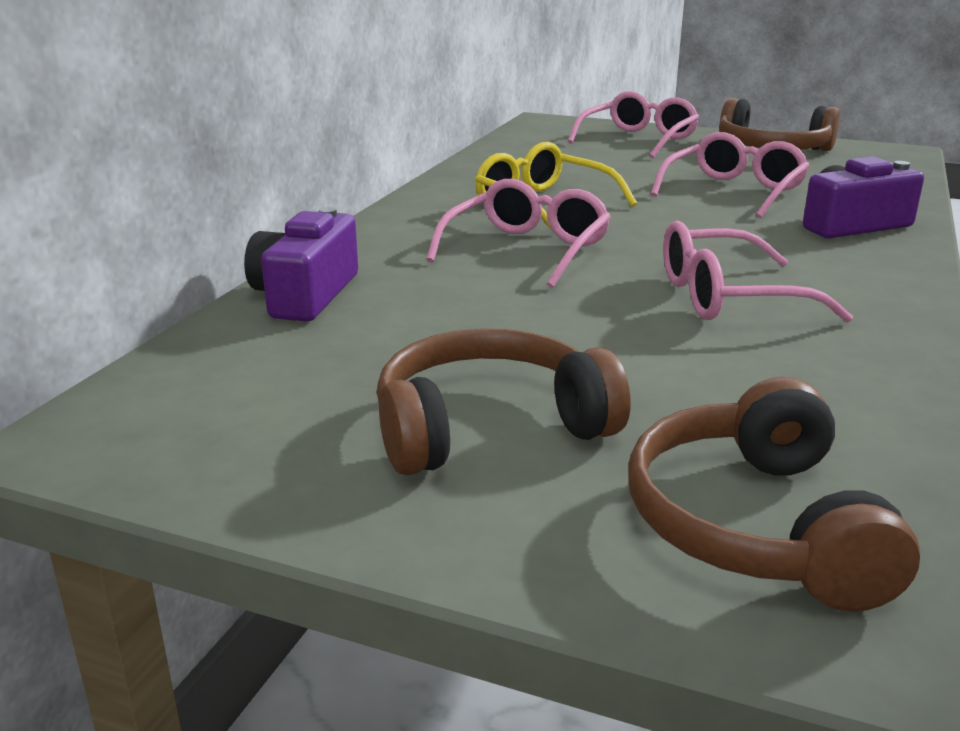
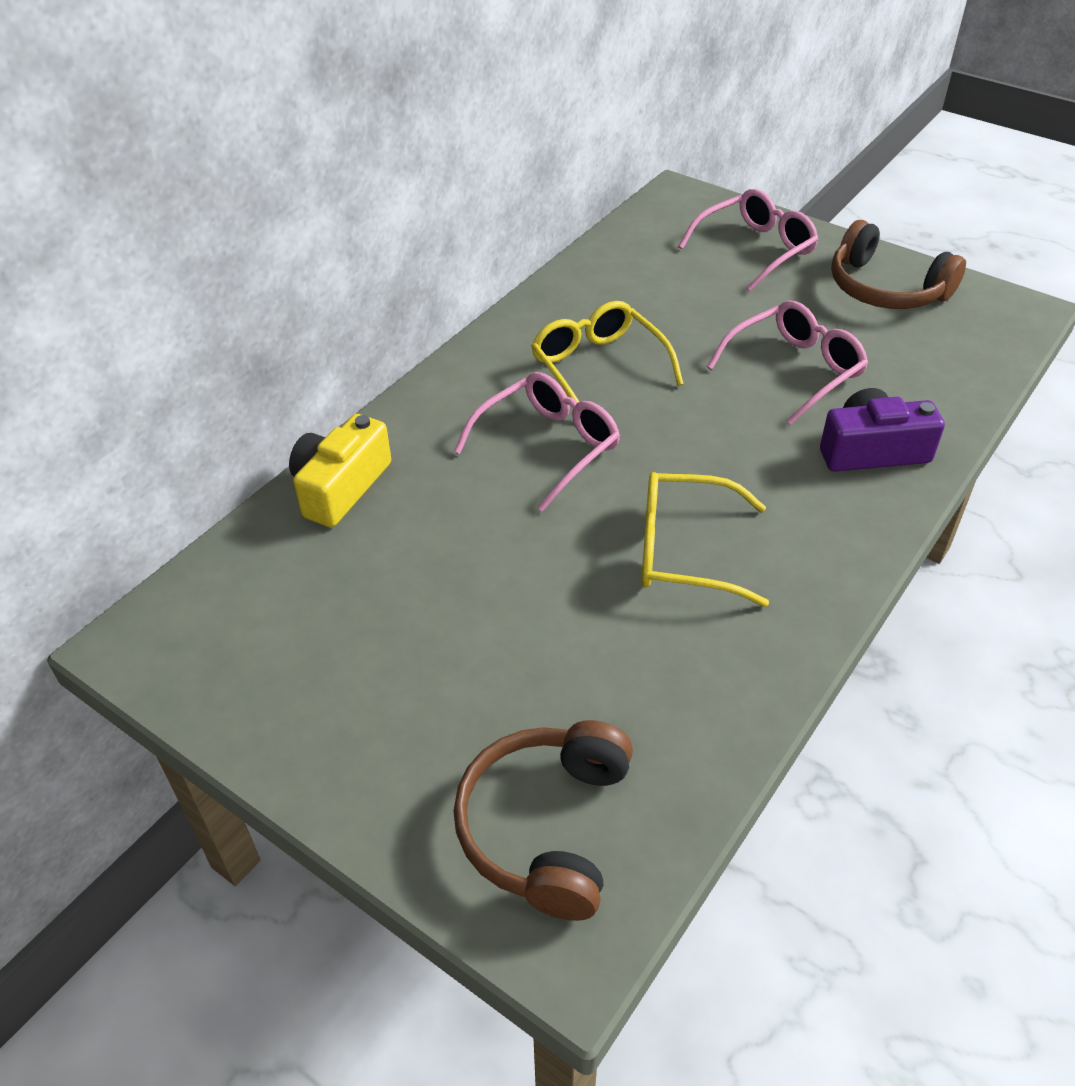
camera: 15 degrees right, 20 degrees up
purple camera [244,207,358,322] -> yellow camera [289,414,391,527]
brown headphones [377,329,631,475] -> none
pink glasses [663,221,853,323] -> yellow glasses [641,472,769,607]

